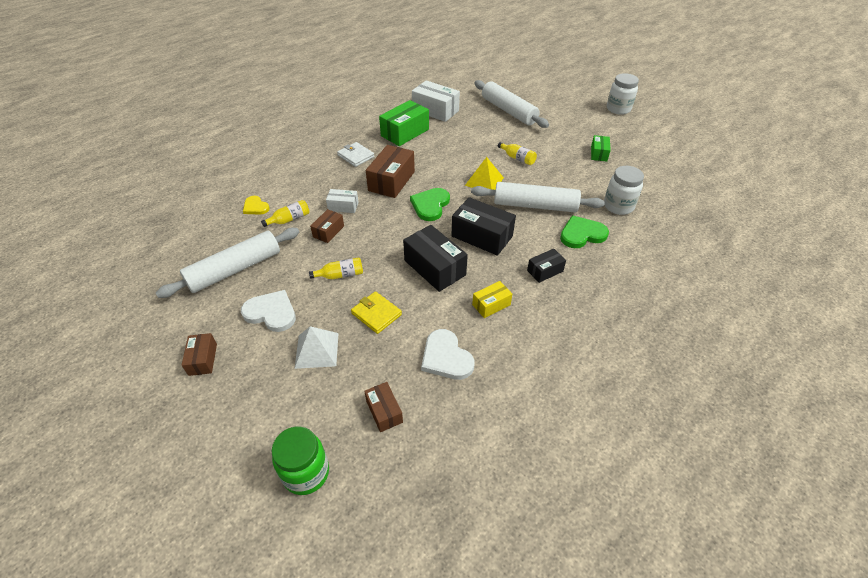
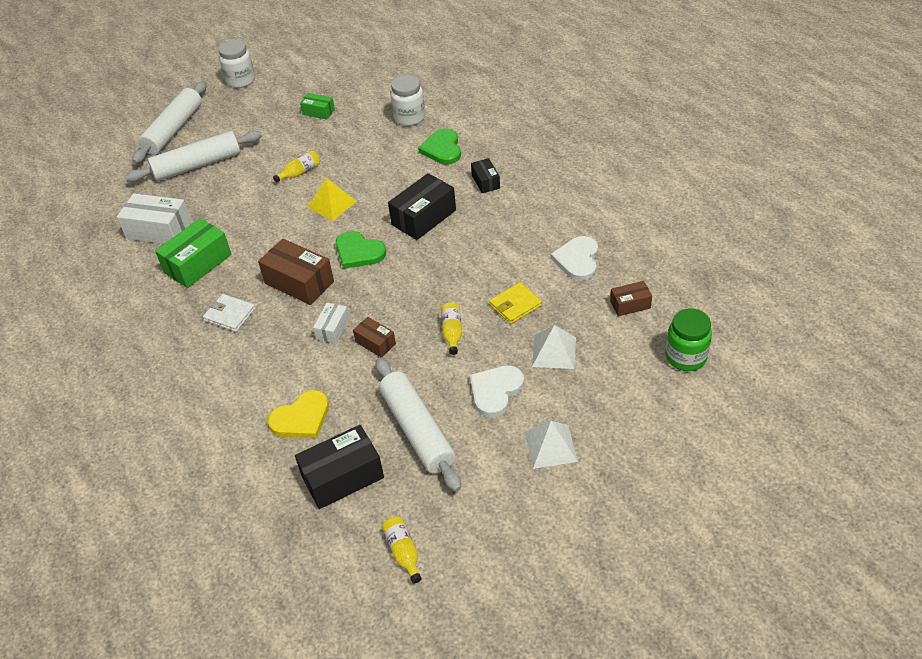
camera: 75 degrees left, 0 degrees up
brown box [182,333,217,376] -> white pyramid [525,421,578,469]
yellow heart [243,196,270,215] -> yellow heart [268,390,329,438], size x1.58
yellow bottle [261,200,309,227] -> yellow bottle moved to [382,517,422,583]
white wallet [337,142,375,167] -> white wallet turned 60 degrees clockwise [203,294,255,332]
green box [379,100,429,146] -> green box turned 75 degrees clockwise [155,218,232,288]
black box [403,225,468,292] -> black box moved to [295,425,384,509]
white box [412,80,460,122] -> white box turned 60 degrees clockwise [117,193,192,244]
white heart [421,329,474,380] -> white heart turned 120 degrees clockwise [550,236,598,281]
white rolling pin [471,182,605,213] -> white rolling pin moved to [132,81,207,164]
yellow box [472,281,512,318] -> none

